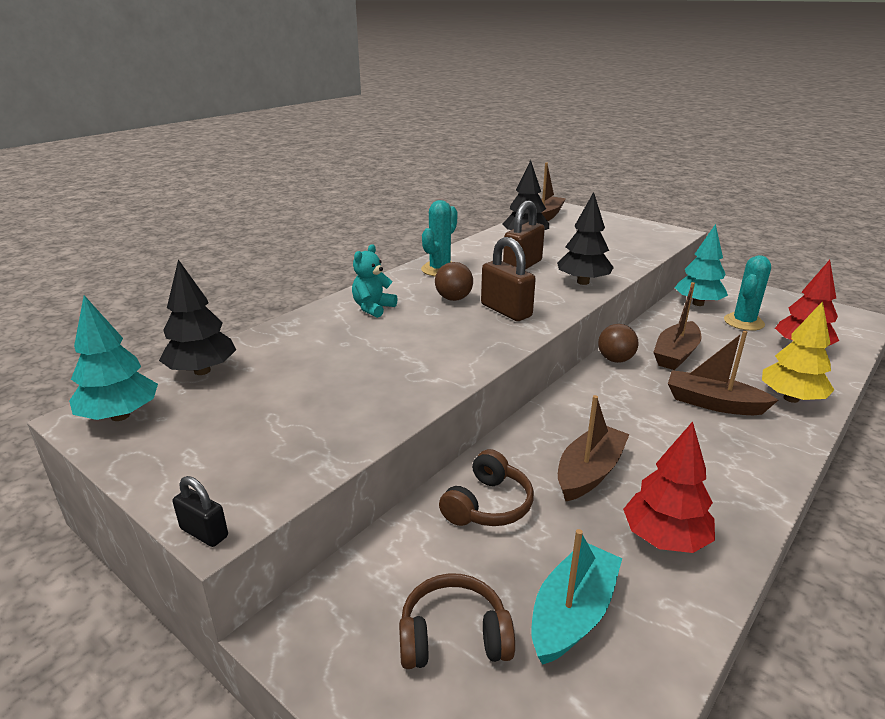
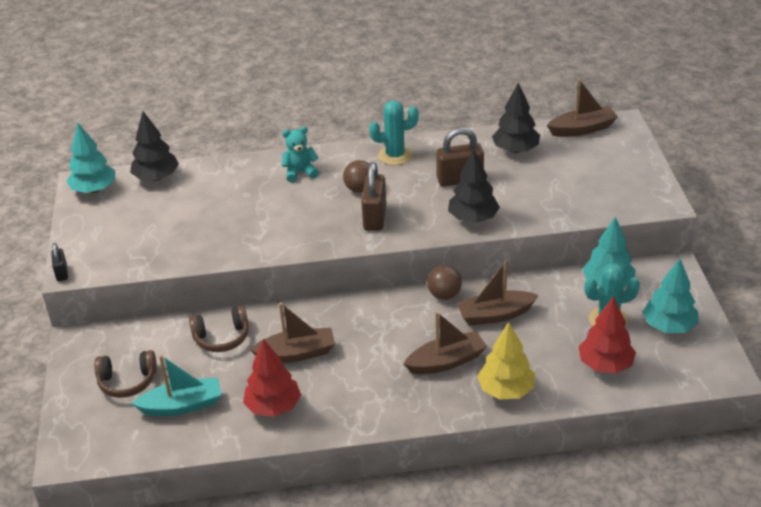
camera: 45 degrees right, 10 degrees up
brown headphones [399,573,515,669] -> brown headphones turned 135 degrees clockwise [94,350,157,398]
brown boat [668,331,778,415] -> brown boat turned 90 degrees clockwise [404,311,487,374]
none -> turquoise tree [643,259,698,333]

